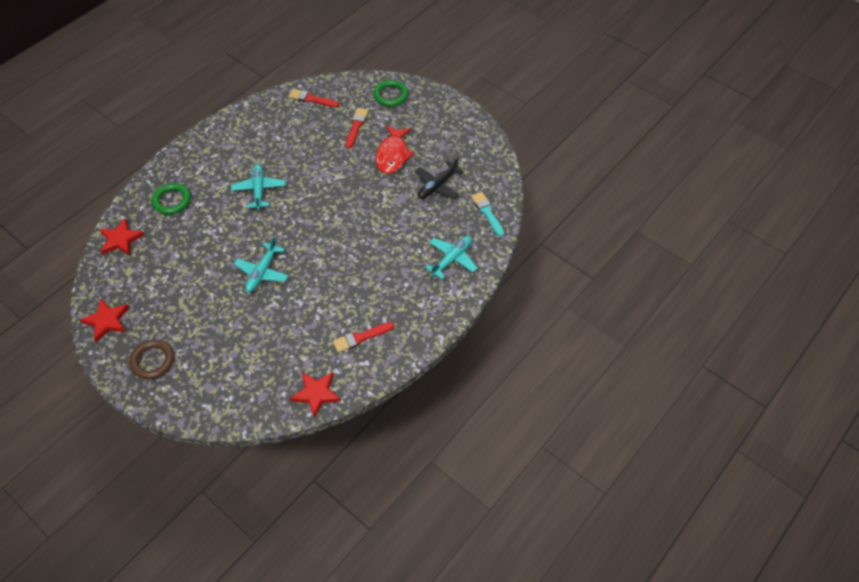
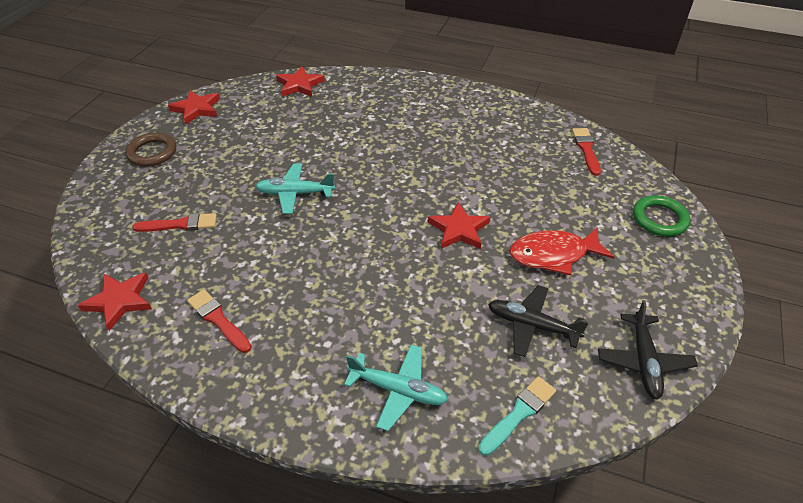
camera: 70 degrees right, 10 degrees down
green ring [151,183,191,215] -> none
turquoise plane [231,164,285,210] -> none
red brush [346,108,368,148] -> red brush moved to [132,213,217,232]
none -> red star [428,202,490,249]
none -> black plane [598,300,698,400]

